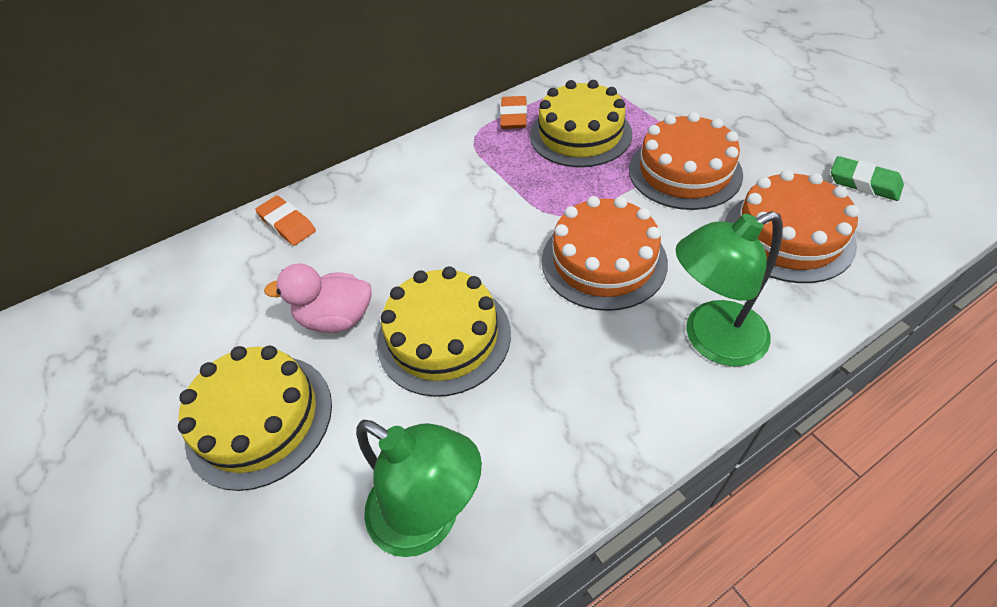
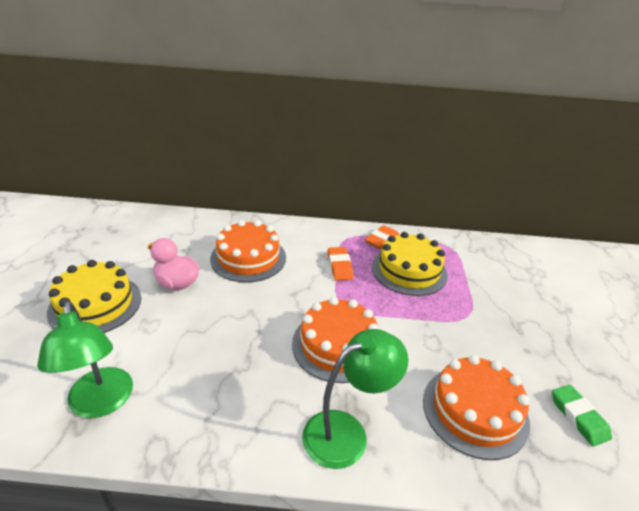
camera: 30 degrees right, 15 degrees down
orange eraser [255,196,316,246] -> orange eraser moved to [328,247,354,281]
yellow cake [377,266,511,397] -> none
orange cake [629,112,743,210] -> orange cake moved to [210,220,286,282]
green lamp [676,211,783,366] -> green lamp turned 135 degrees clockwise [302,329,408,469]

